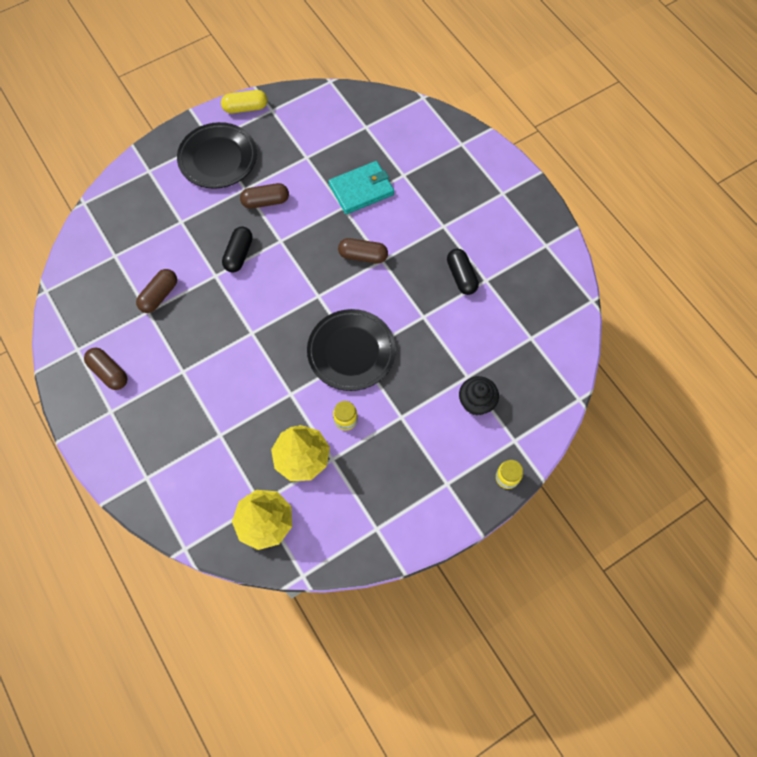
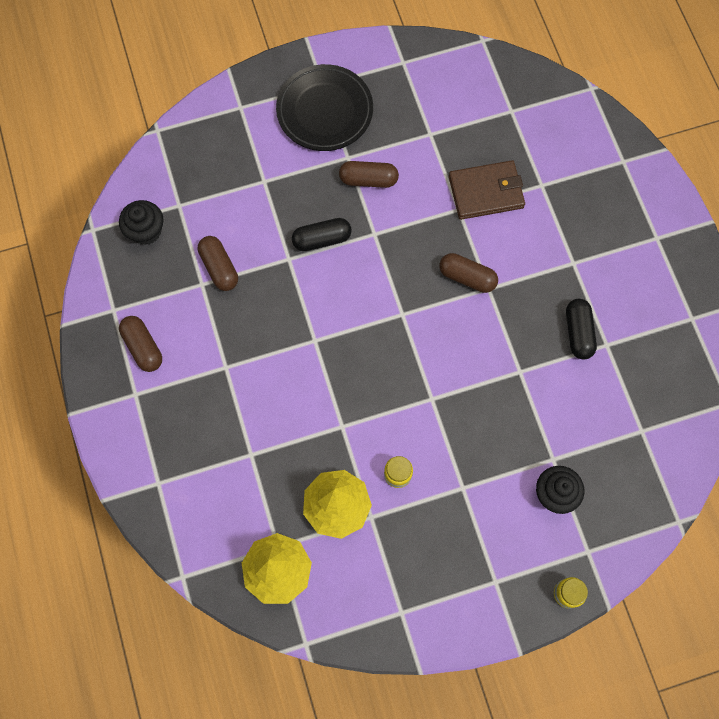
camera: 15 degrees right, 5 degrees up
brown capsule [136,269,177,313] -> brown capsule turned 75 degrees counterclockwise [198,236,238,291]
yellow capsule [221,90,267,113] -> none
black capsule [222,227,253,273] -> black capsule turned 45 degrees clockwise [292,218,352,251]
black plate [307,309,396,391] -> none
turquoise wallet [329,161,394,214] -> brown wallet [449,160,525,220]
none -> black cupcake [119,200,163,245]

